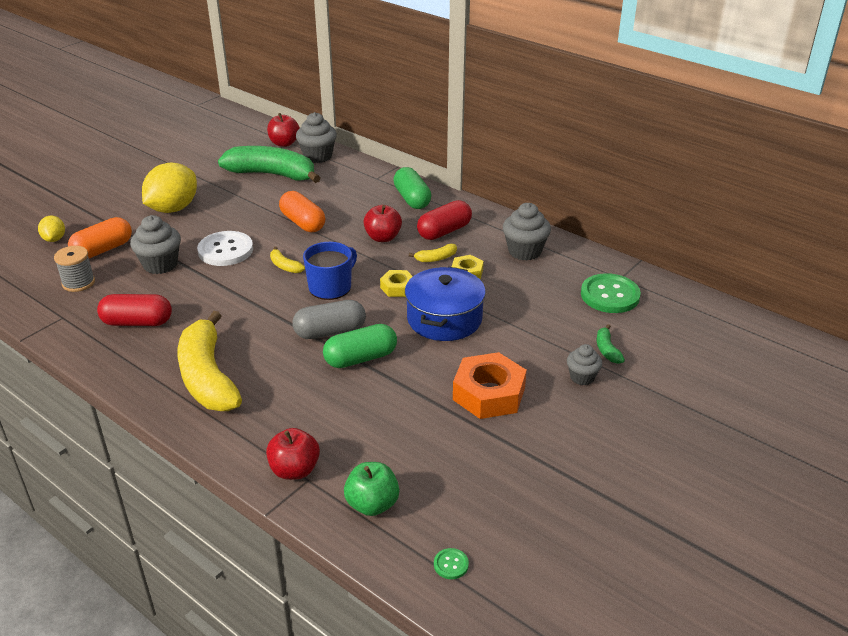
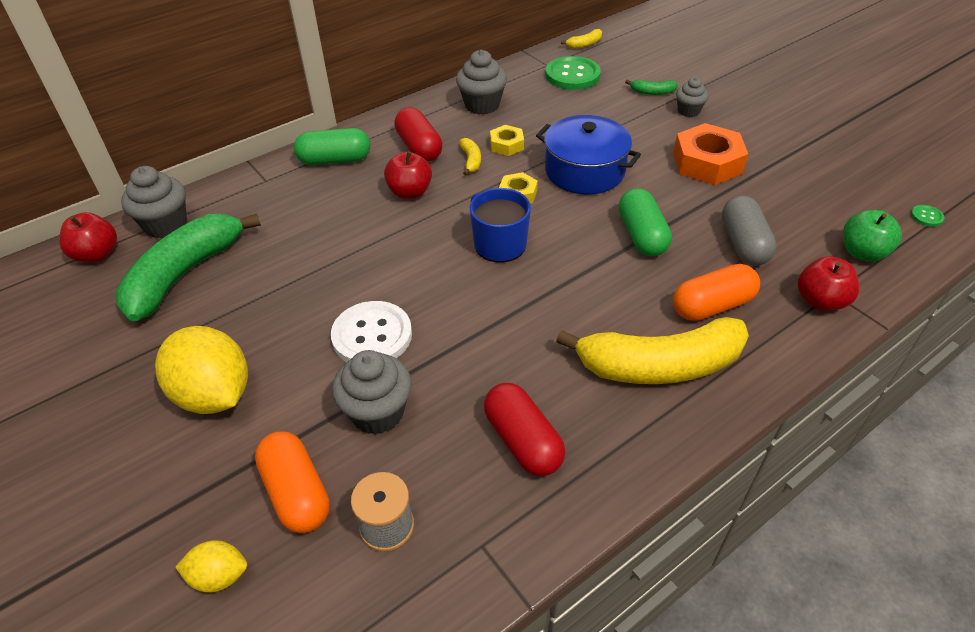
camera: 75 degrees left, 10 degrees up
red capsule [97,294,172,326] -> red capsule turned 45 degrees counterclockwise [484,383,565,476]
yellow banana [270,247,305,273] -> yellow banana moved to [561,29,602,49]
orange capsule [279,191,325,232] -> orange capsule moved to [673,264,760,321]
grey capsule [292,300,366,339] -> grey capsule moved to [722,195,777,266]

